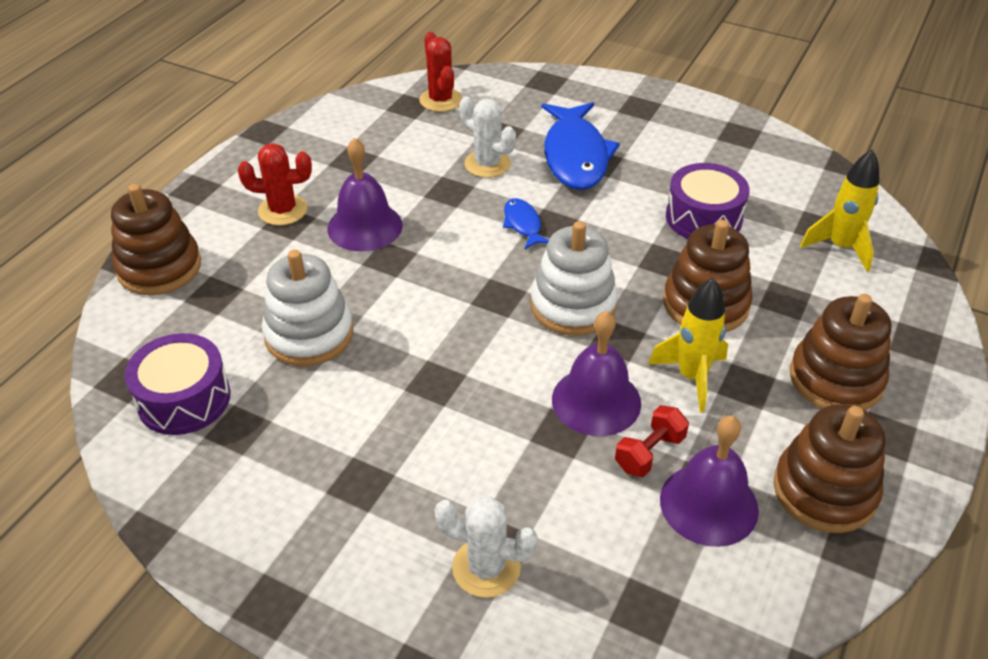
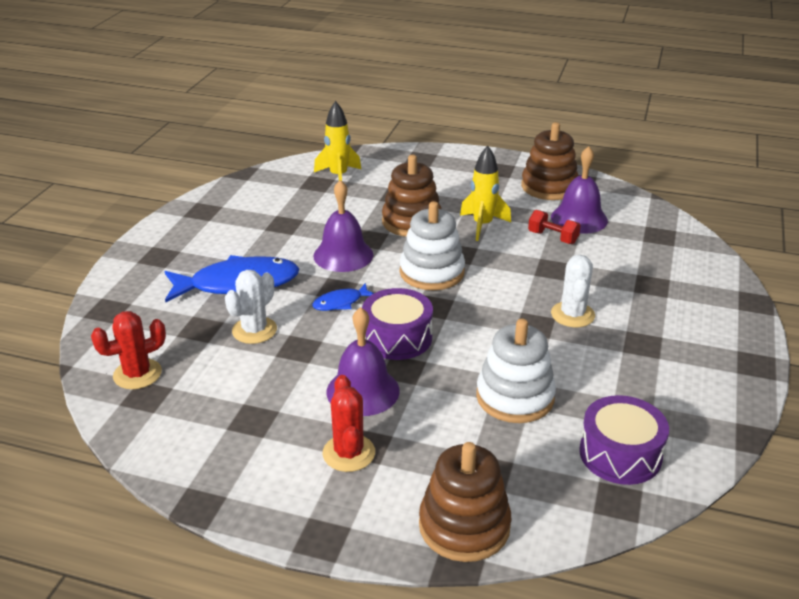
camera: 100 degrees left, 10 degrees down
white cactus [434,496,538,598] -> white cactus moved to [551,255,595,327]
purple bell [552,311,641,436] -> purple bell moved to [313,180,373,272]
purple drum [666,163,750,239] -> purple drum moved to [362,288,433,360]
brown stacking toy [790,294,891,411] -> none

